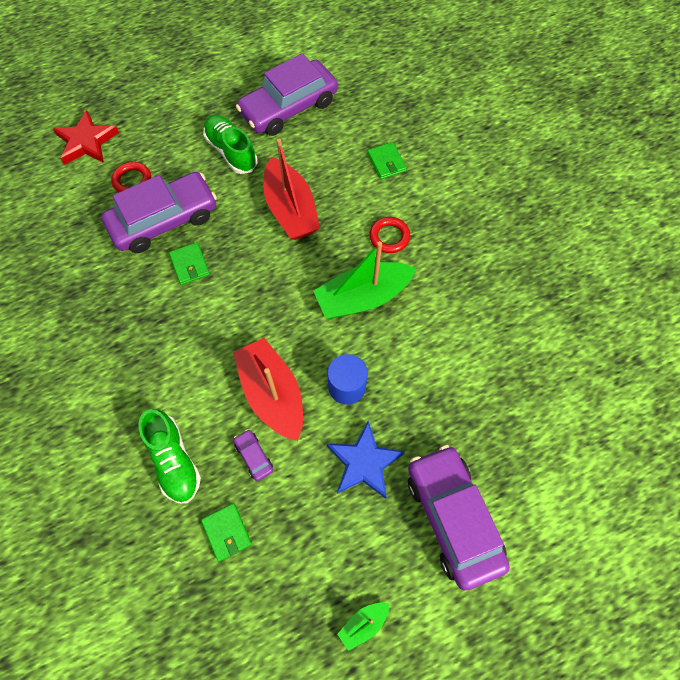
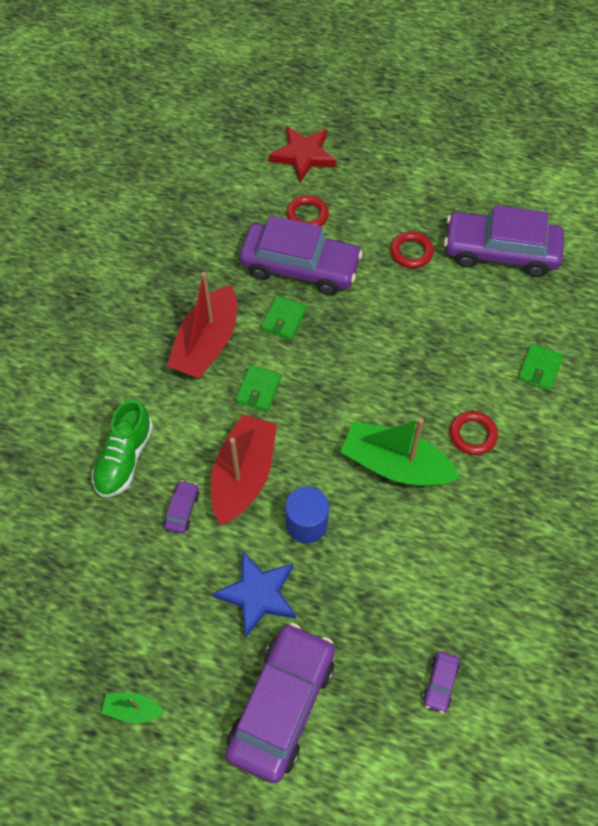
camera: 45 degrees right, 5 degrees down
green wallet [201,503,252,562] -> green wallet moved to [236,365,282,411]
green shoe [203,115,258,174] -> red ring [390,231,434,268]
red boat [263,139,320,240] -> red boat moved to [167,272,237,379]
none -> purple car [423,651,460,713]

